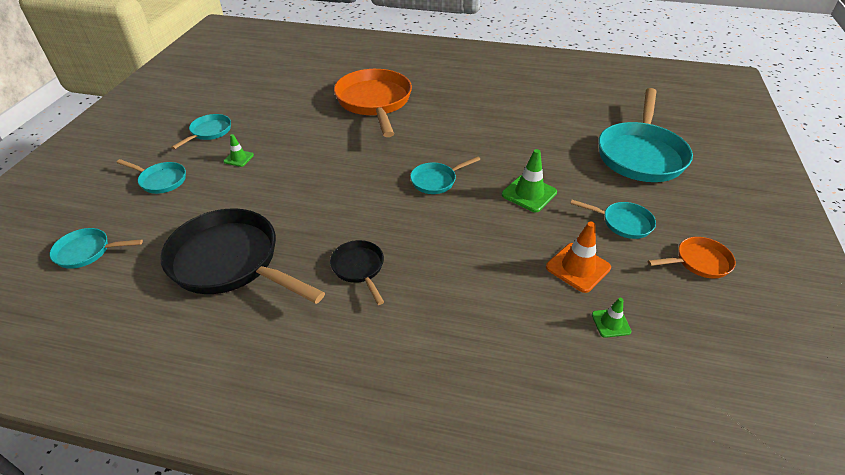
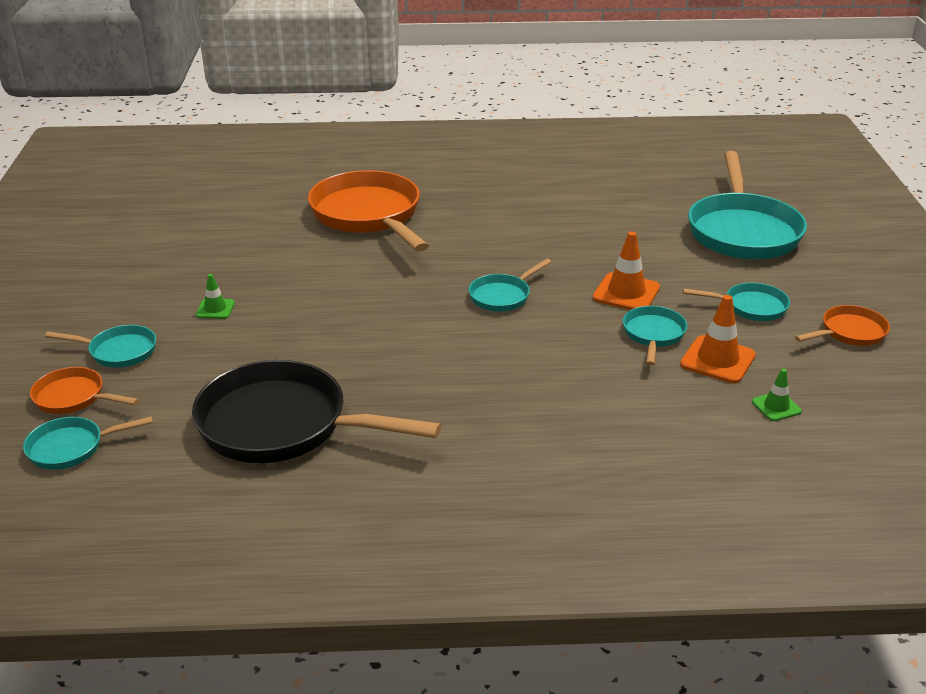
camera: 15 degrees left, 10 degrees down
turquoise pan [171,114,231,149] -> turquoise pan moved to [623,306,687,366]
black pan [330,240,384,305] -> none
green traffic cone [502,149,557,212] -> orange traffic cone [593,231,660,310]
none -> orange pan [30,367,139,414]

